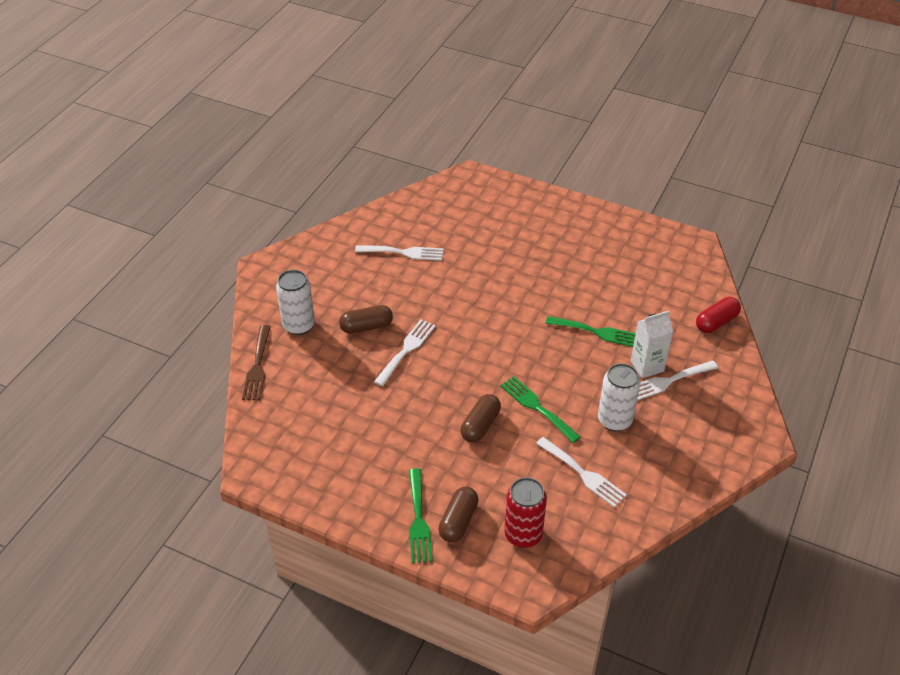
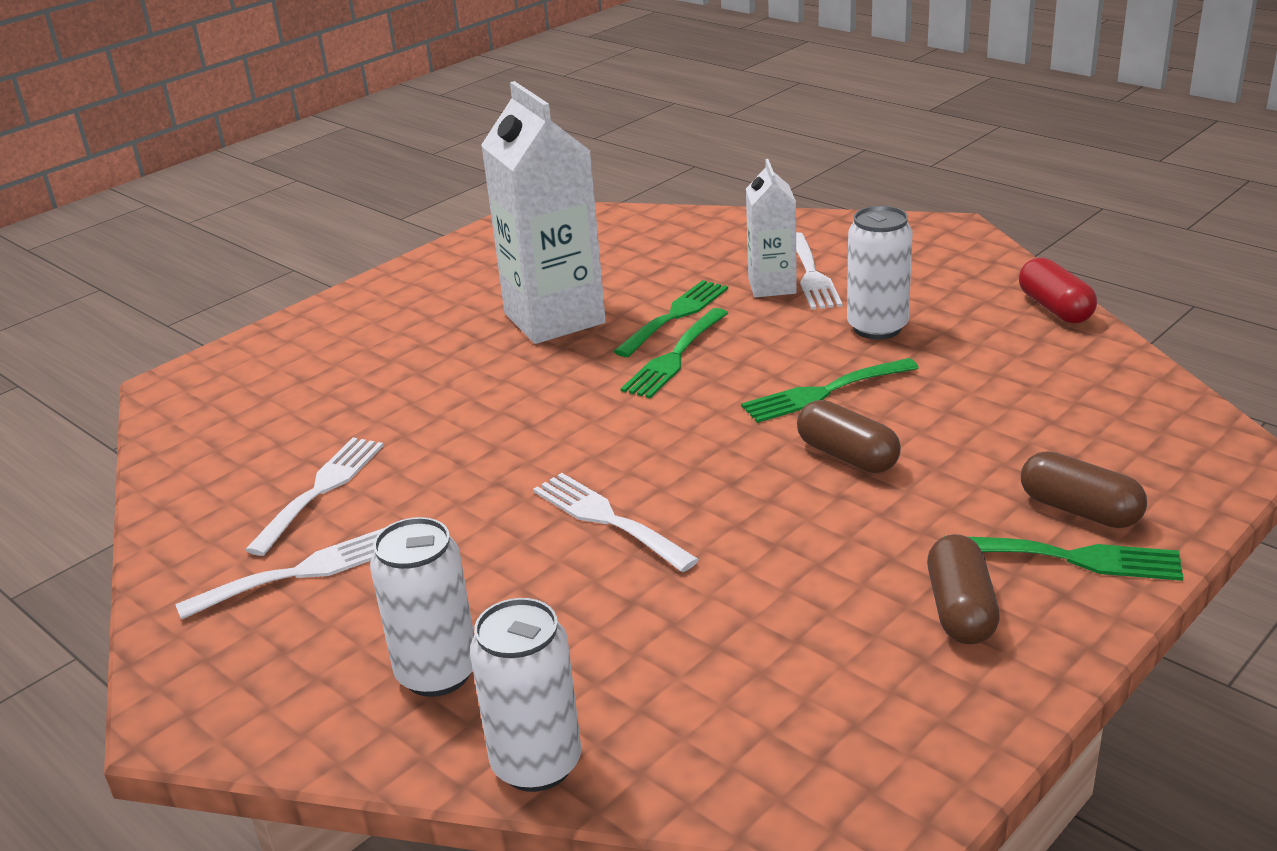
camera: 70 degrees left, 15 degrees down
brown fork [242,325,271,400] -> white can [470,598,581,792]
brown capsule [339,305,393,334] -> brown capsule moved to [927,534,1000,644]
red can [504,477,547,548] -> none
white fork [536,437,627,507] -> white fork moved to [175,528,384,620]
red capsule [696,297,741,333] -> red capsule moved to [1019,258,1097,323]
none -> white carton [481,81,606,344]
none -> green fork [620,308,728,398]

